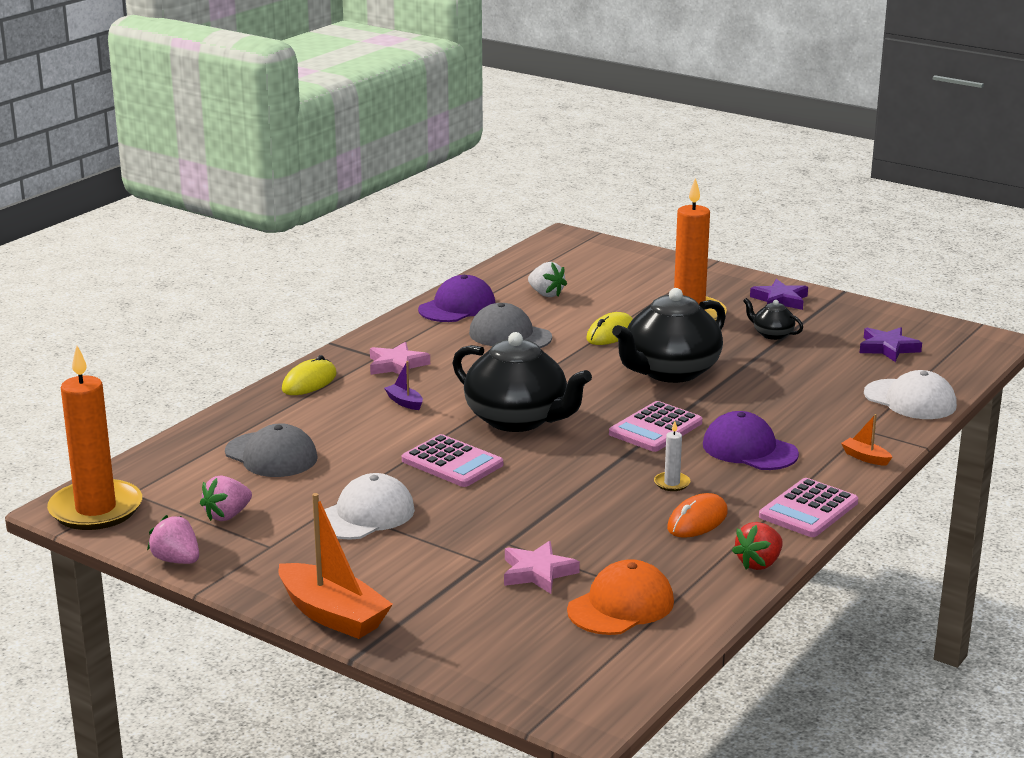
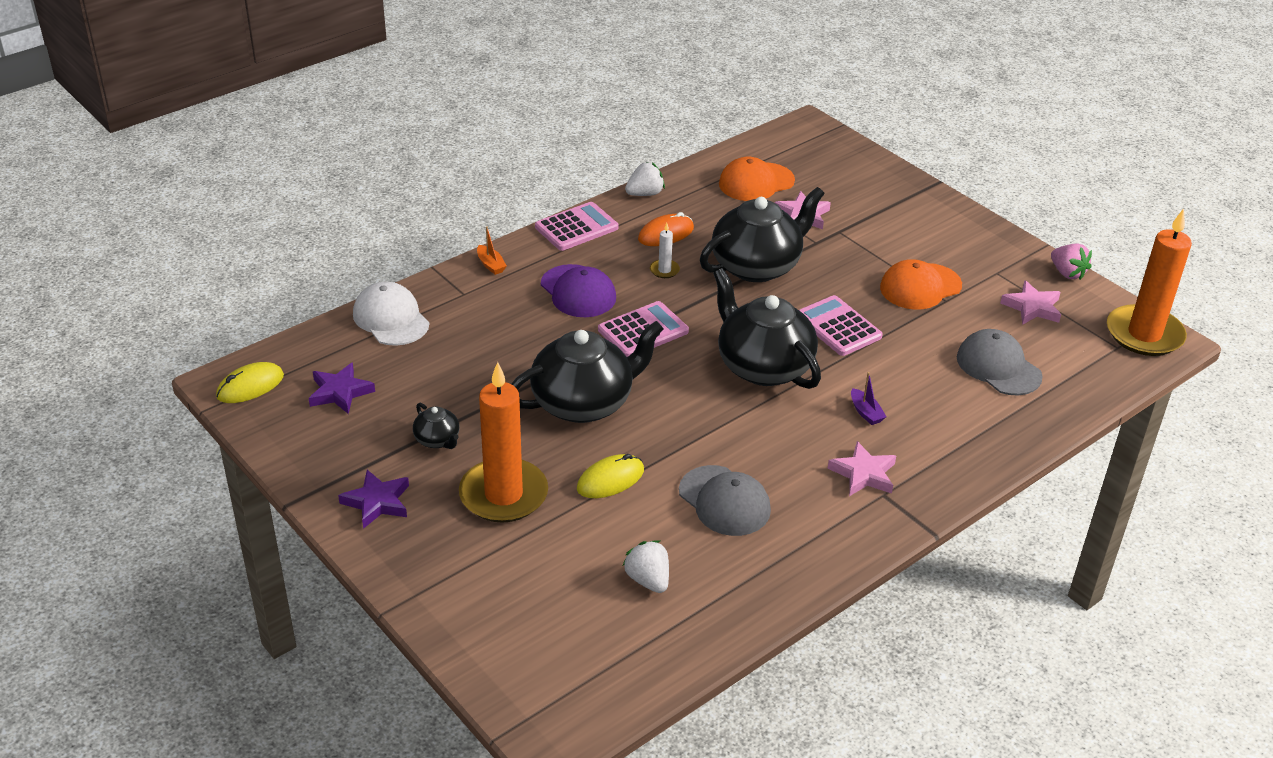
camera: 165 degrees left, 15 degrees up
pink strawberry [200,476,252,521] -> pink star [1000,281,1061,325]
orange boat [278,493,393,639] -> none
yellow mouse [282,355,337,395] -> yellow mouse moved to [216,362,284,403]
white cap [324,473,415,540] -> orange cap [880,259,962,310]
purple cap [418,275,495,322] -> none
red strawberry [732,522,783,570] -> white strawberry [625,162,665,196]
none -> black teapot [700,187,825,282]

